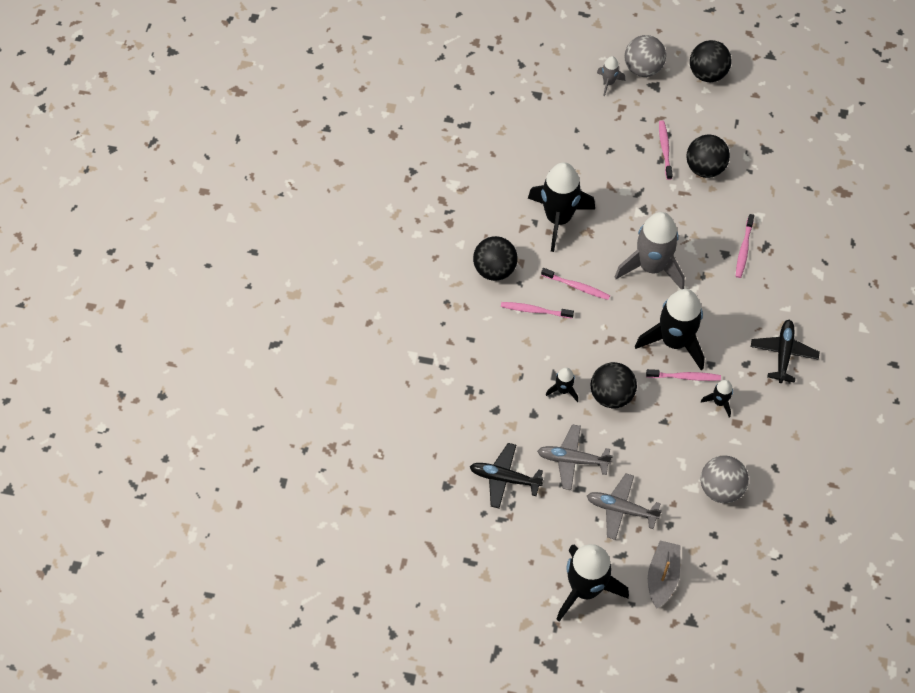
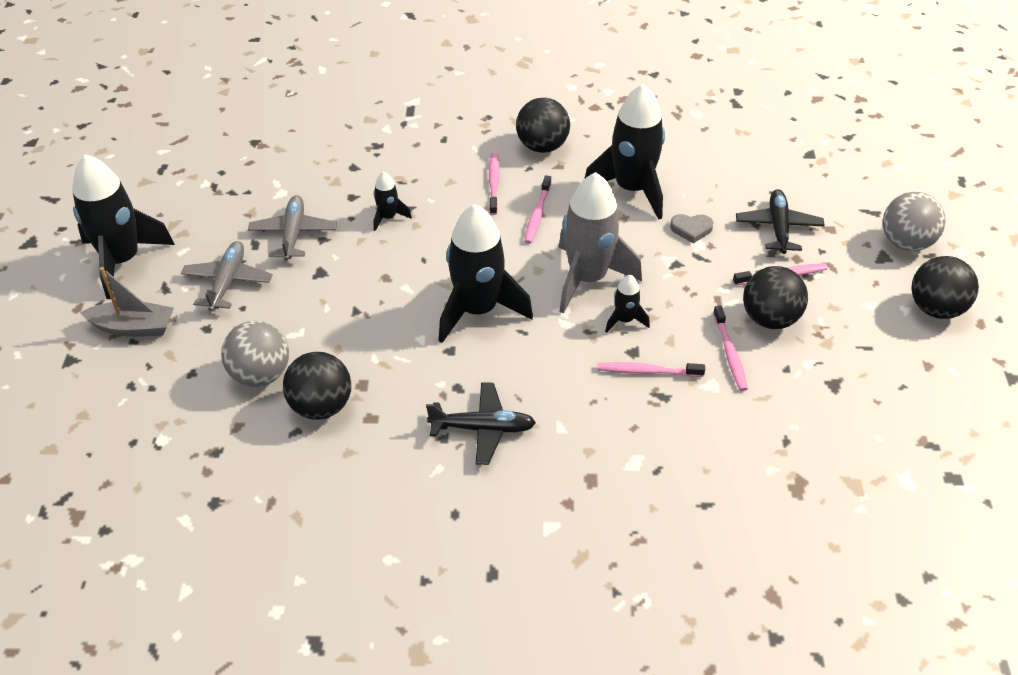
camera: 80 degrees right, 15 degrees down
black plane [470,443,543,508] -> black plane moved to [736,189,825,254]
black ball [591,362,637,408] -> black ball moved to [283,352,351,420]
grey rocket [597,56,625,96] -> none
pink toothbrush [646,369,721,381] -> pink toothbrush moved to [713,306,748,391]
black rocket [701,380,733,418] -> black rocket moved to [605,275,650,333]
none -> grey heart [670,214,714,243]

